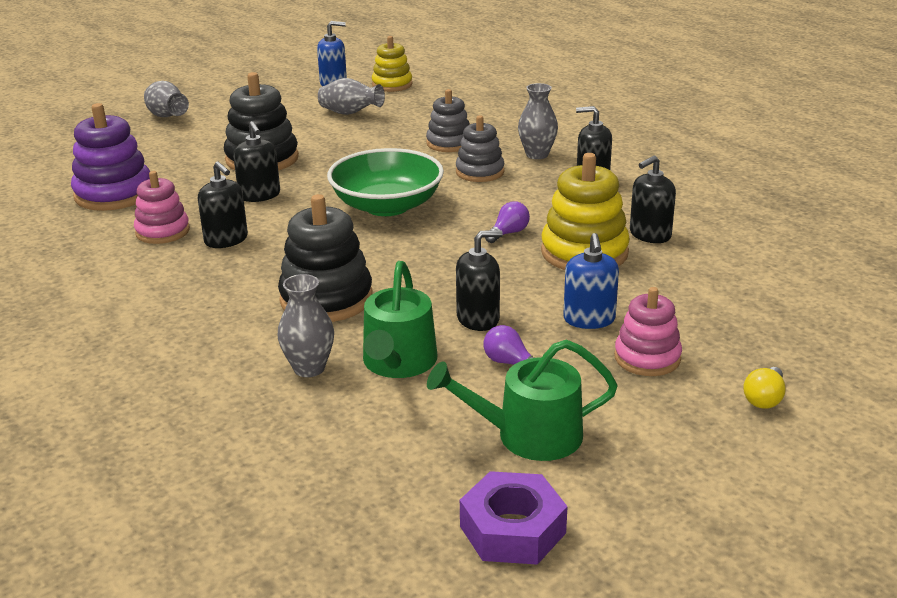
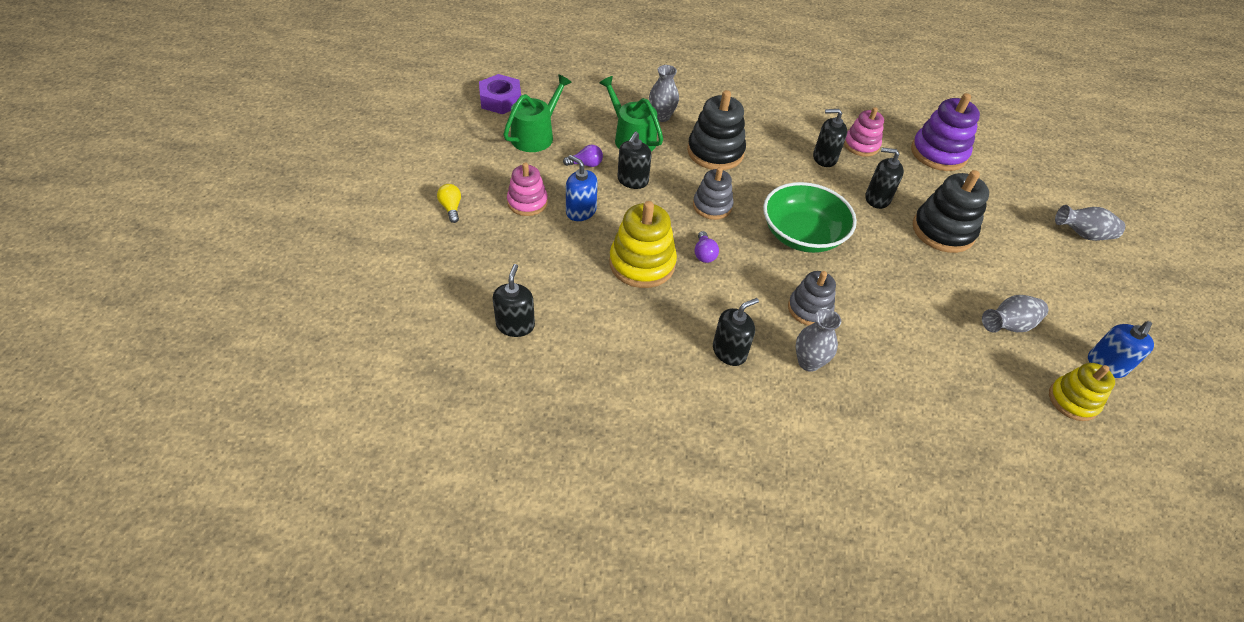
camera: 130 degrees right, 20 degrees up
grey stacking toy [426,89,470,152] -> grey stacking toy moved to [693,167,733,220]
black soap dispenser [630,155,676,243] -> black soap dispenser moved to [492,264,535,337]

